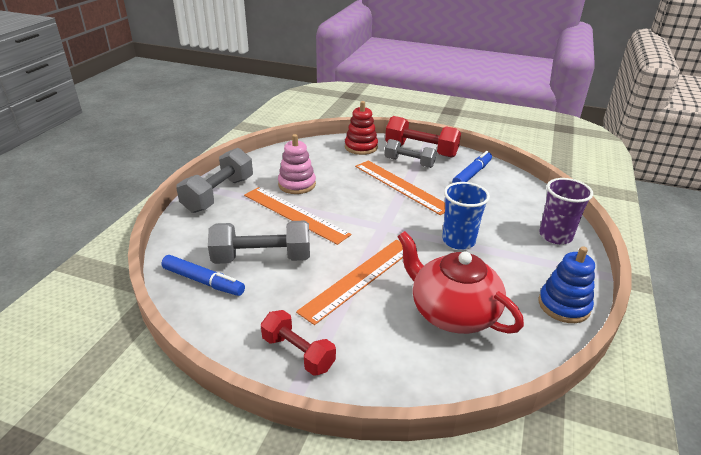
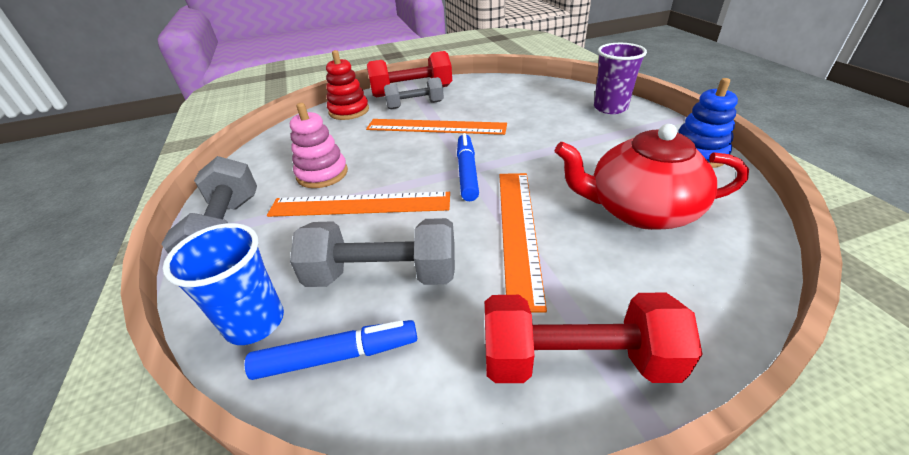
camera: 35 degrees left, 5 degrees up
grey dumbbell [208,221,310,264] -> grey dumbbell turned 45 degrees clockwise [290,218,455,287]
red dumbbell [261,310,336,376] -> red dumbbell [485,292,703,383], size x1.50
blue cup [442,182,490,250] -> blue cup moved to [163,223,284,345]
blue marker [452,151,492,183] -> blue marker moved to [457,133,479,201]

